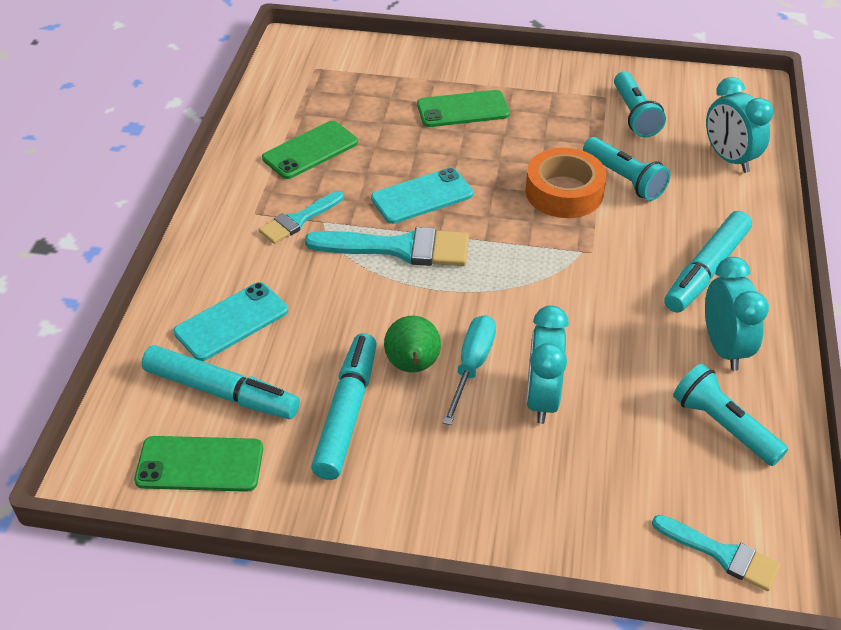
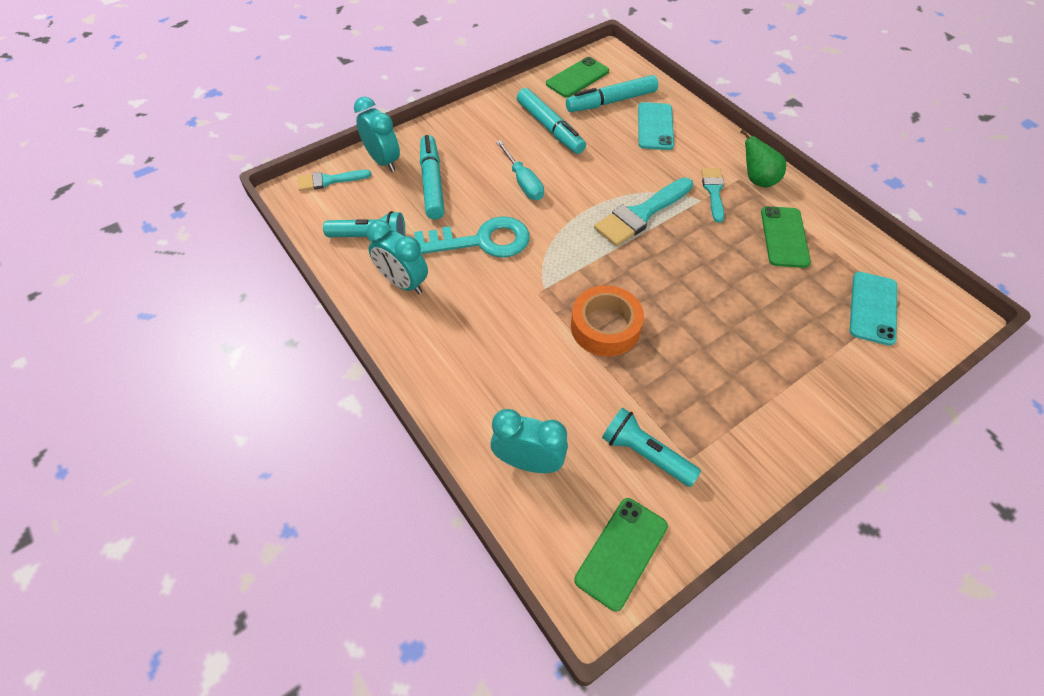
camera: 135 degrees right, 10 degrees up
turquoise phone [371,168,474,224] -> turquoise phone moved to [850,272,897,346]
green pear [384,316,441,373] -> green pear moved to [740,129,786,187]
green phone [417,90,510,127] -> green phone moved to [574,498,668,611]
turquoise clock [526,305,569,424] -> turquoise clock moved to [354,97,400,172]
turquoise flashlight [583,137,670,201] -> none
turquoise marker [665,211,752,313] -> turquoise marker moved to [420,135,445,220]
none -> turquoise key [414,216,530,258]

